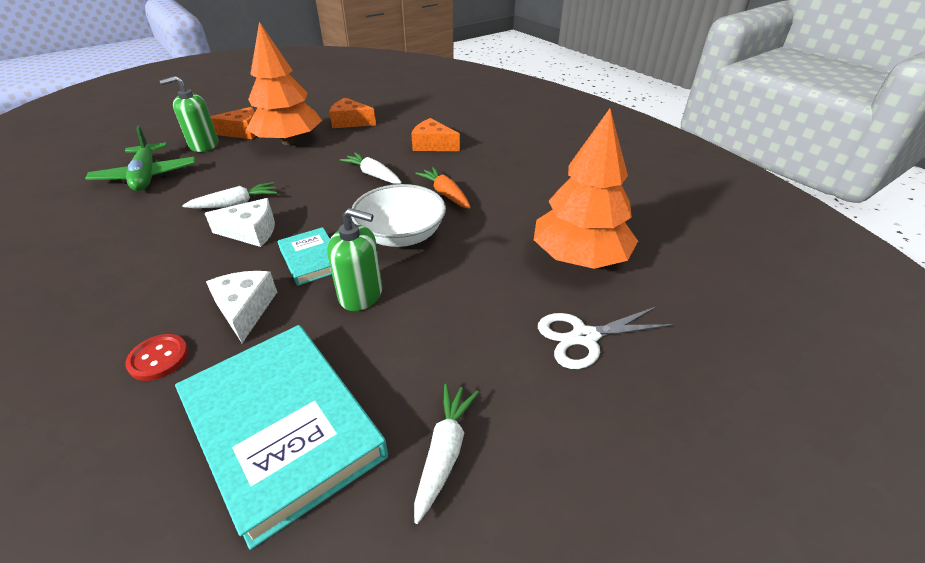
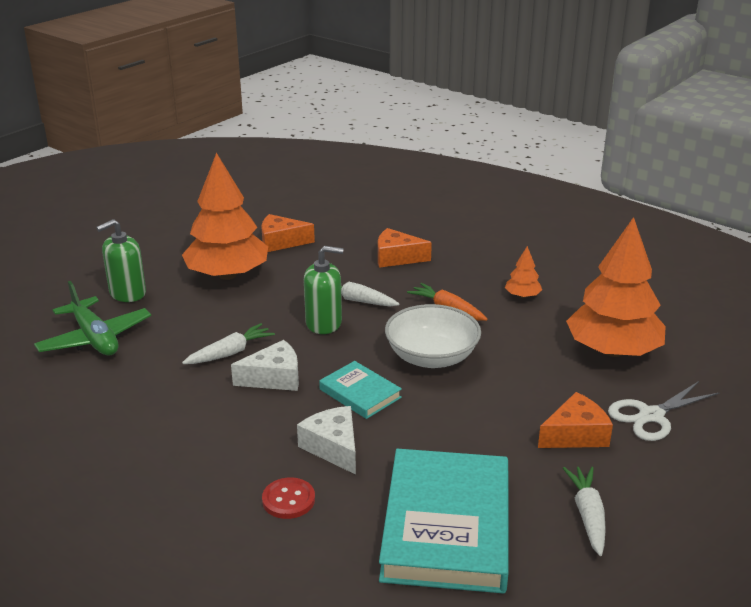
camera: 15 degrees left, 10 degrees down
turquoise book [175,325,388,550] -> turquoise book turned 60 degrees clockwise [379,449,509,594]
orange cheese [210,107,256,139] -> orange cheese moved to [538,392,613,448]
green soap dispenser [327,208,383,311] -> green soap dispenser moved to [304,246,344,334]
none -> orange tree [505,246,542,298]

